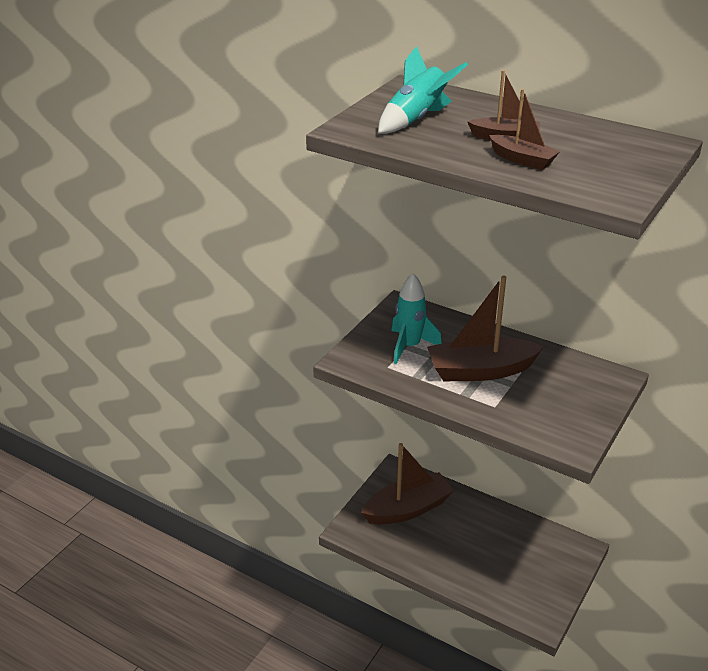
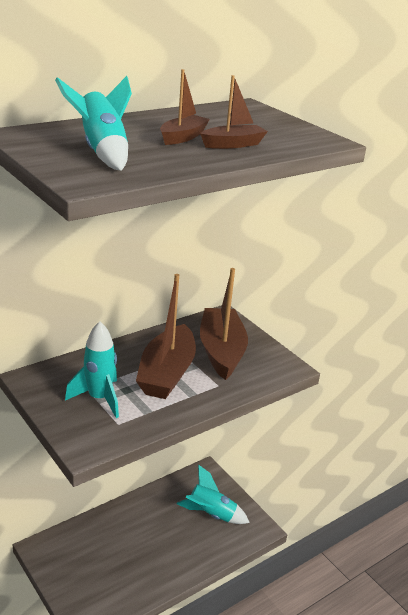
camera: 70 degrees left, 5 degrees down
brown boat [361,443,454,525] -> brown boat moved to [200,268,248,380]
none -> turquoise rocket [177,465,250,524]

